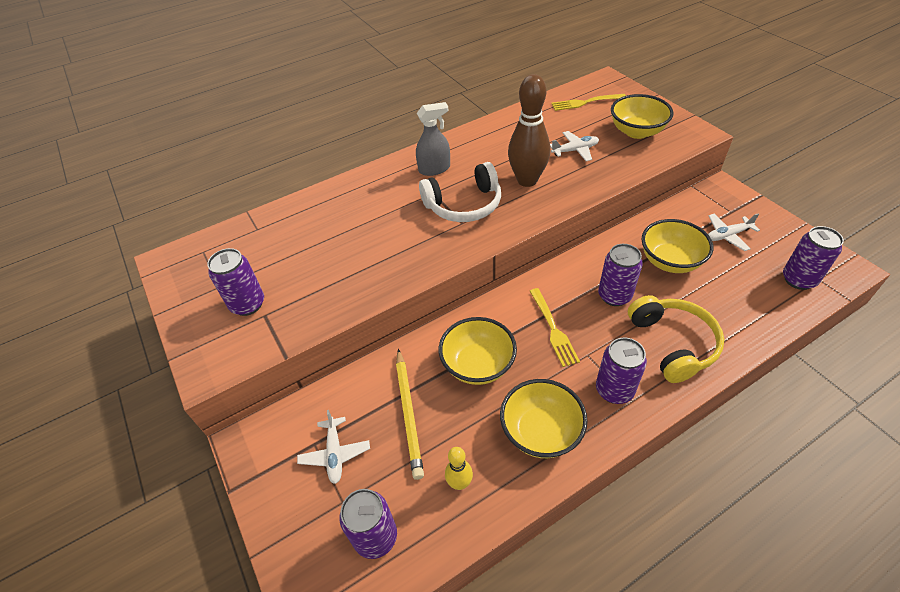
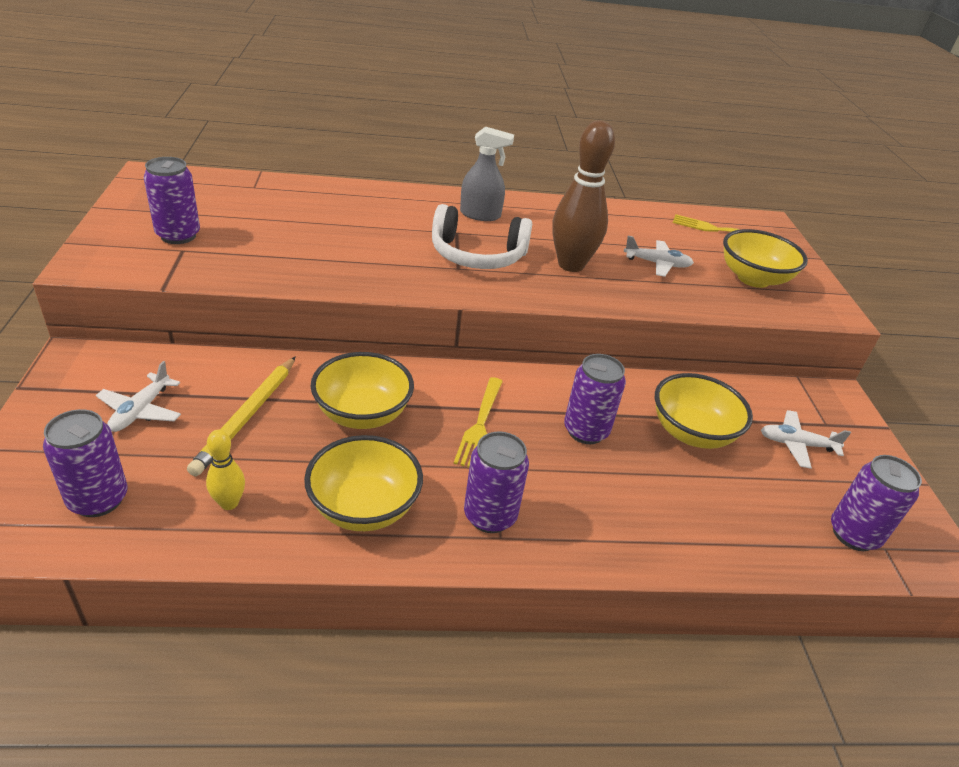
camera: 20 degrees right, 10 degrees down
yellow headphones [628,295,724,383] -> none

